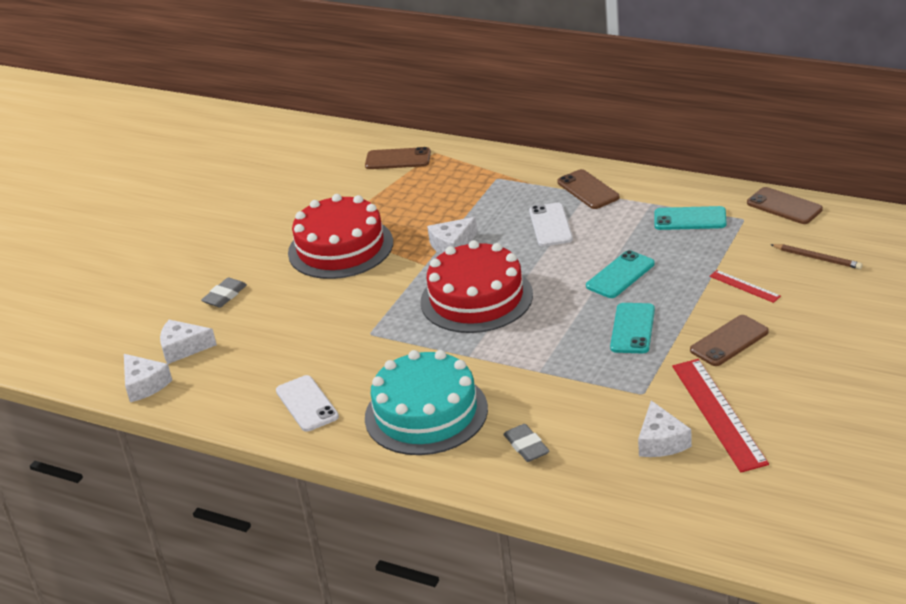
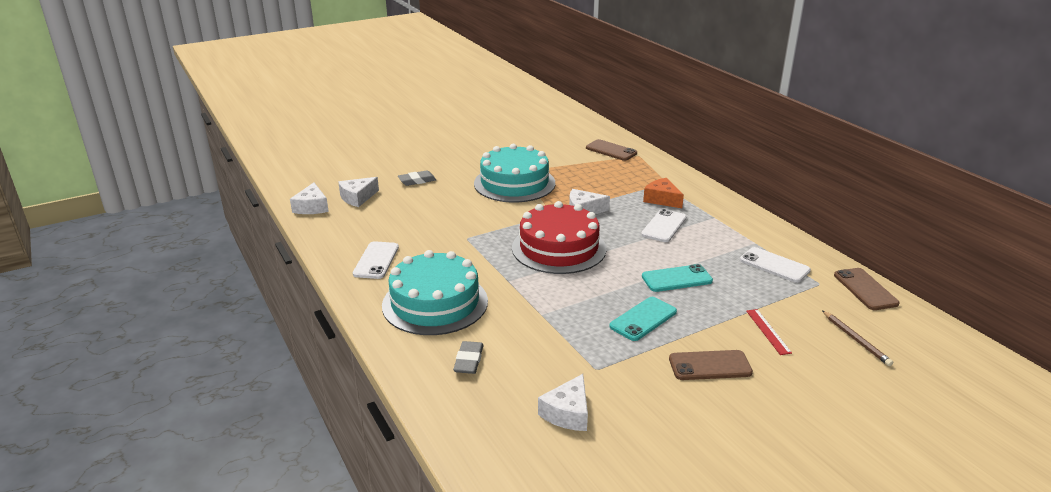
camera: 30 degrees right, 5 degrees down
white cheese [160,320,217,364] -> white cheese turned 75 degrees counterclockwise [338,177,379,207]
red cake [288,194,393,279] -> turquoise cake [474,144,555,202]
brown phone [557,169,620,209] -> none
turquoise phone [654,206,726,230] -> white phone [740,247,811,283]
red ruler [672,359,769,472] -> none
none -> orange cheese [643,178,684,208]

